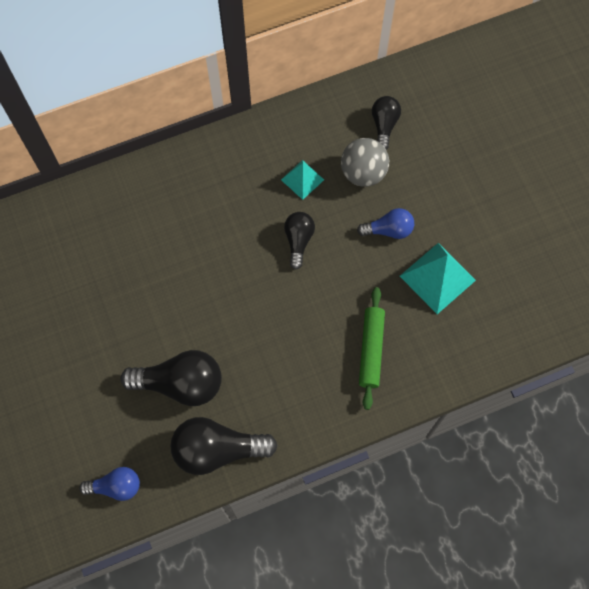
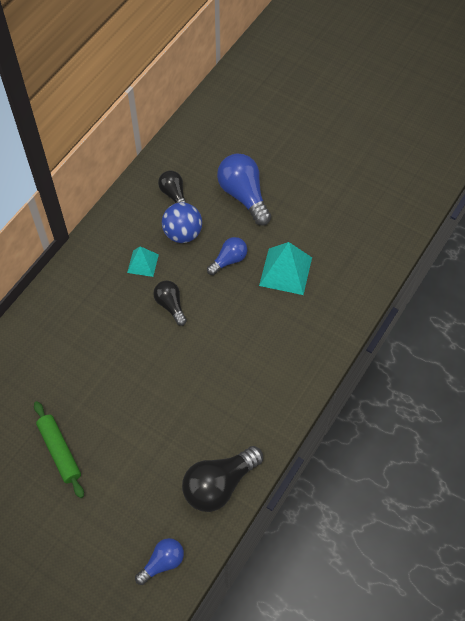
camera: 35 degrees left, 10 degrees down
black light bulb [121,350,222,406] -> none
grey ball [341,138,389,187] -> blue ball [162,202,202,243]
green rolling pin [359,287,385,410] -> green rolling pin moved to [34,401,84,498]
none -> blue light bulb [217,154,271,226]

